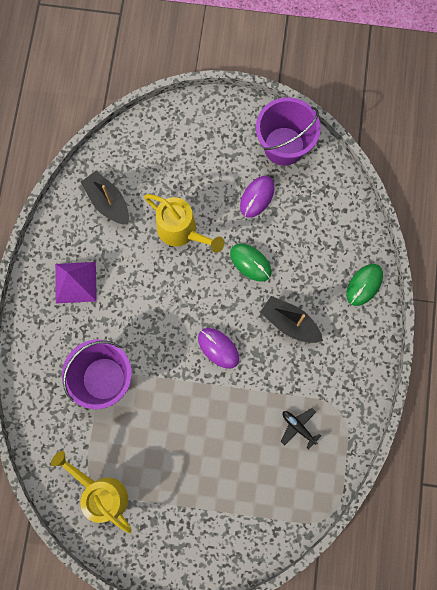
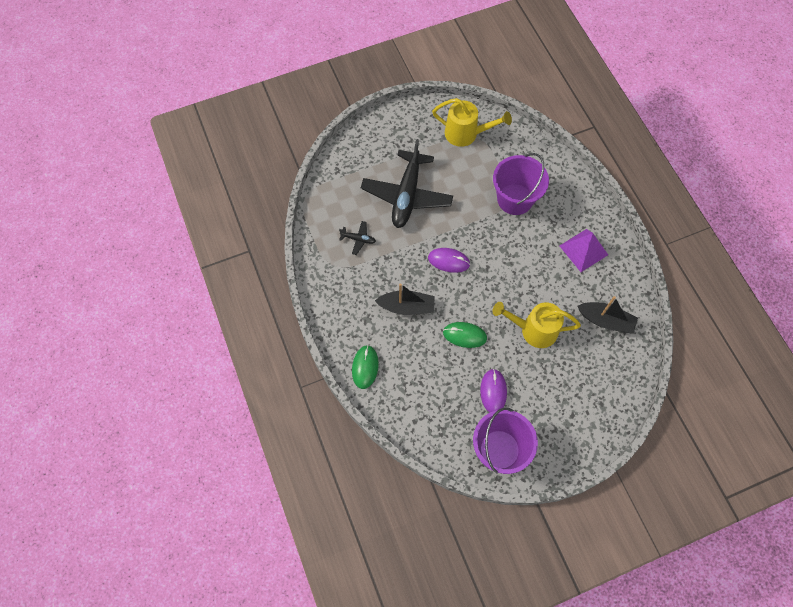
camera: 150 degrees right, 10 degrees down
none -> black plane [361,139,453,228]

